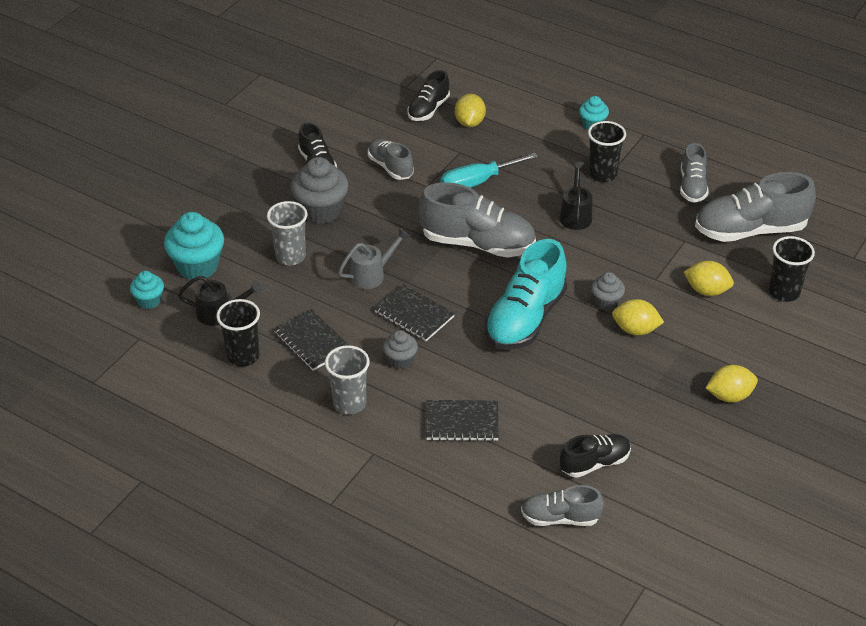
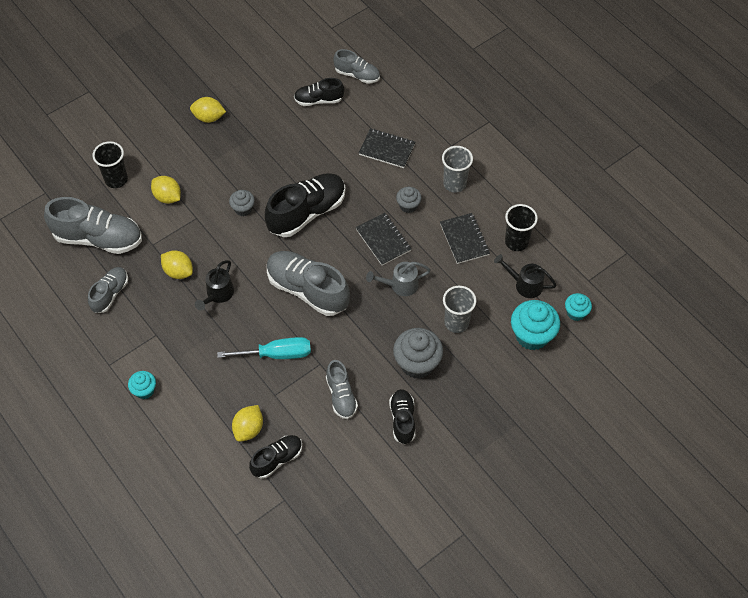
camera: 160 degrees left, 15 degrees up
turquoise shoe [485,239,567,350] -> black shoe [265,173,346,237]
black cup [588,121,626,183] -> none
yellow lemon [612,299,664,335] -> yellow lemon moved to [161,250,193,279]

